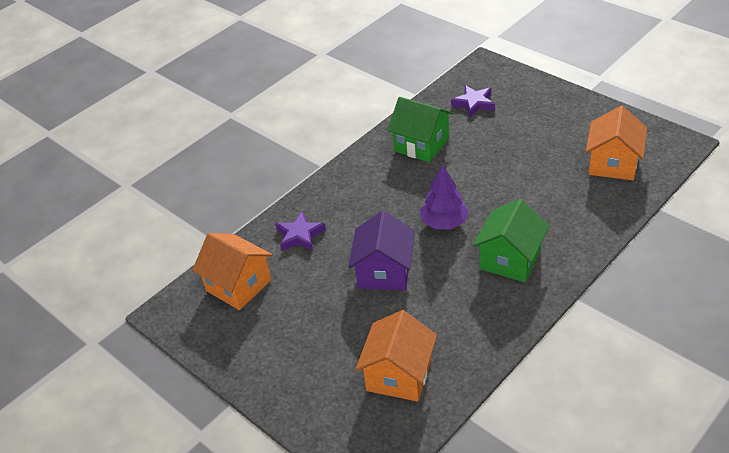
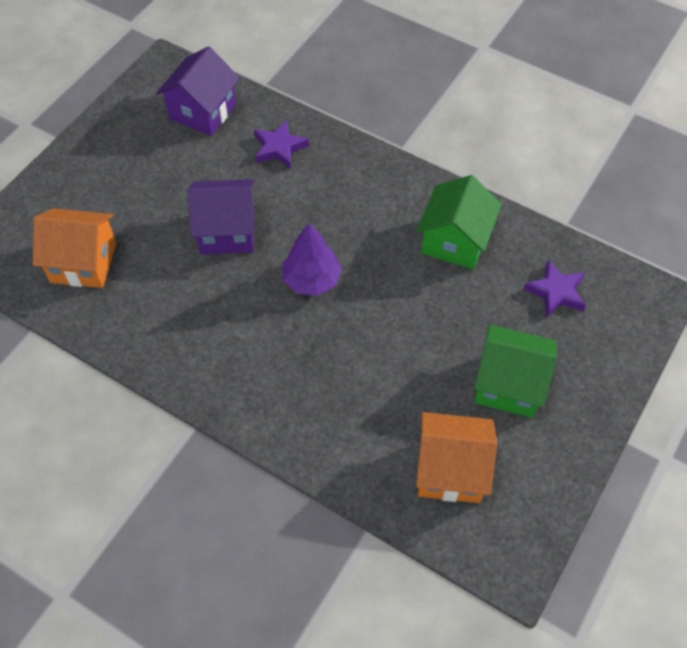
camera: 75 degrees right, 15 degrees up
orange house [192,233,272,310] -> purple house [156,46,240,136]
green house [473,199,549,282] -> green house moved to [474,325,557,418]

